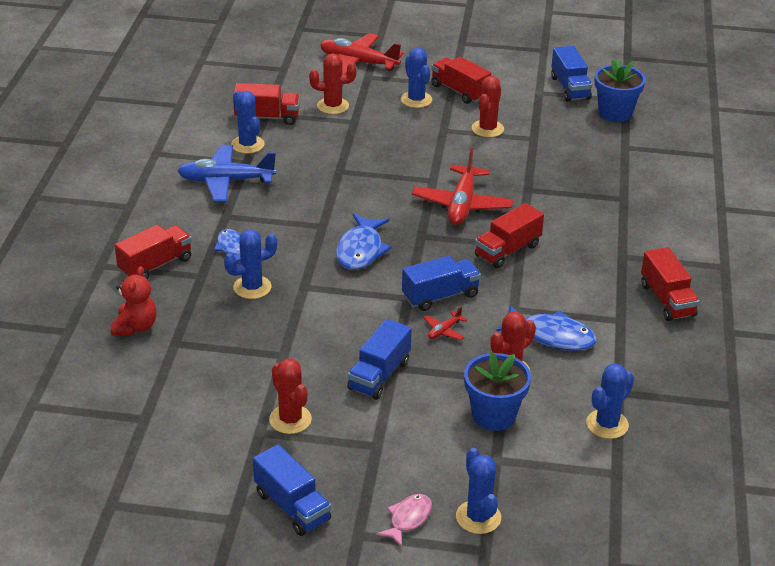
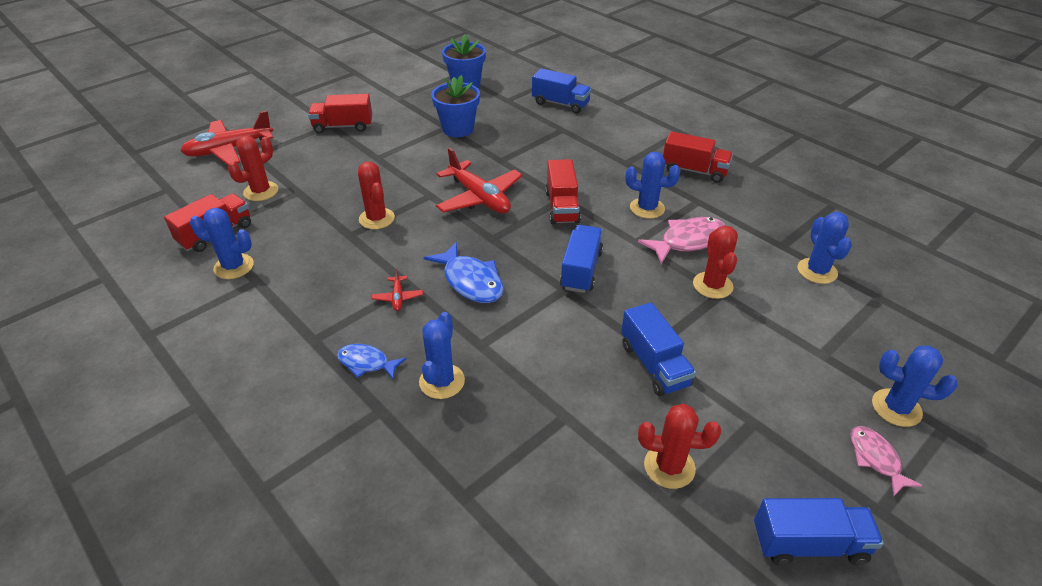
camera: 50 degrees left, 5 degrees up
red teddy bear [111,266,157,336] -> none
red truck [115,225,192,279] -> none
blue plane [178,145,276,202] -> none
blue cactus [401,48,432,108] -> blue cactus moved to [625,152,681,219]
red plane [424,306,467,341] -> red plane moved to [371,268,423,311]
blue flower pot [464,352,531,431] -> blue flower pot moved to [431,75,480,137]
red cactus [472,76,504,137] -> red cactus moved to [358,162,395,229]
blue fish [496,305,597,351] -> pink fish [638,217,726,264]
blue truck [551,46,592,102] -> blue truck moved to [532,68,592,114]

